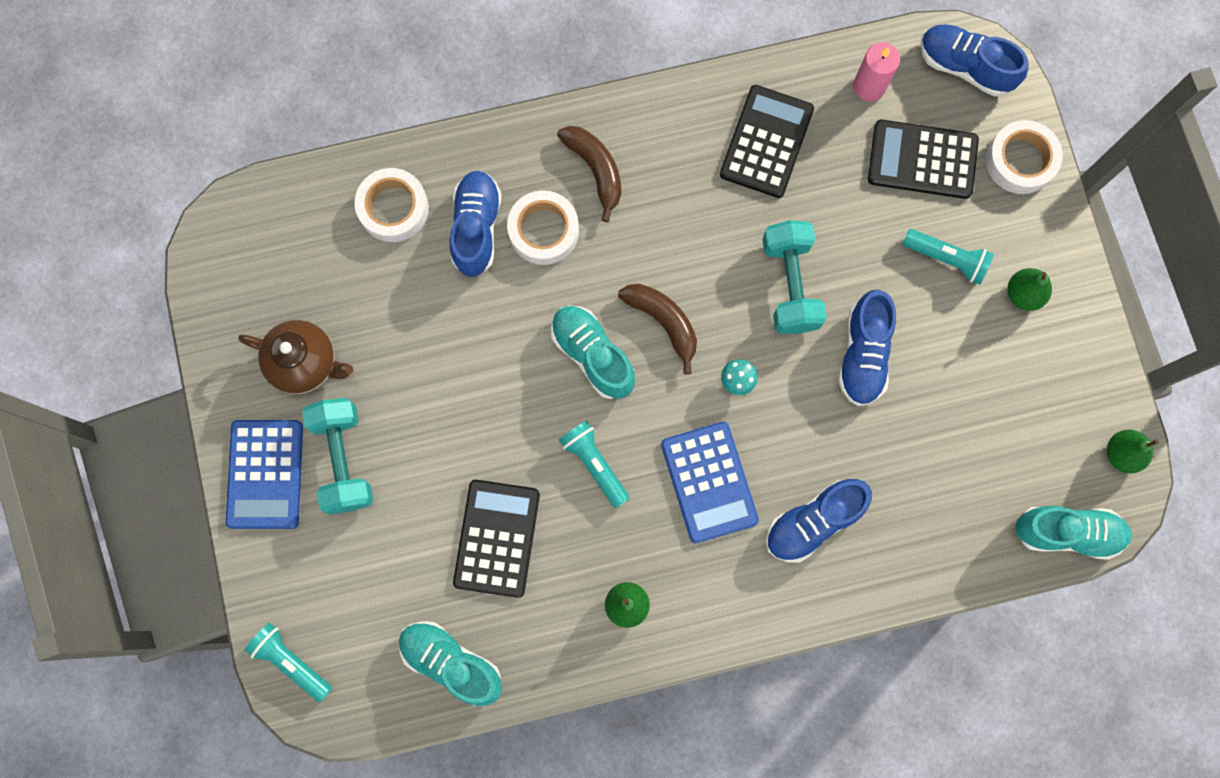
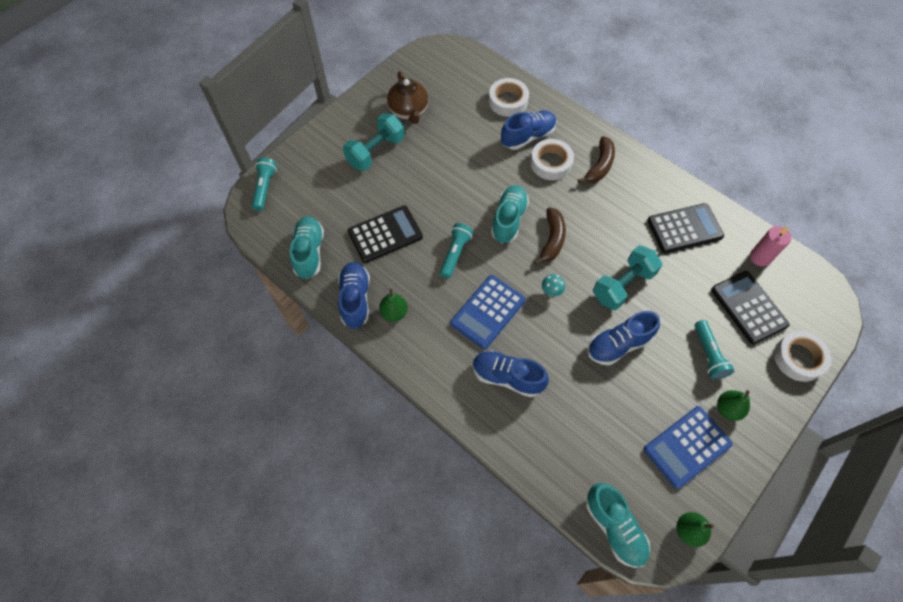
camera: 55 degrees right, 15 degrees down
blue calculator [226,420,303,529] -> blue calculator moved to [644,406,733,489]
blue shoe [920,24,1028,97] -> blue shoe moved to [338,262,370,329]

